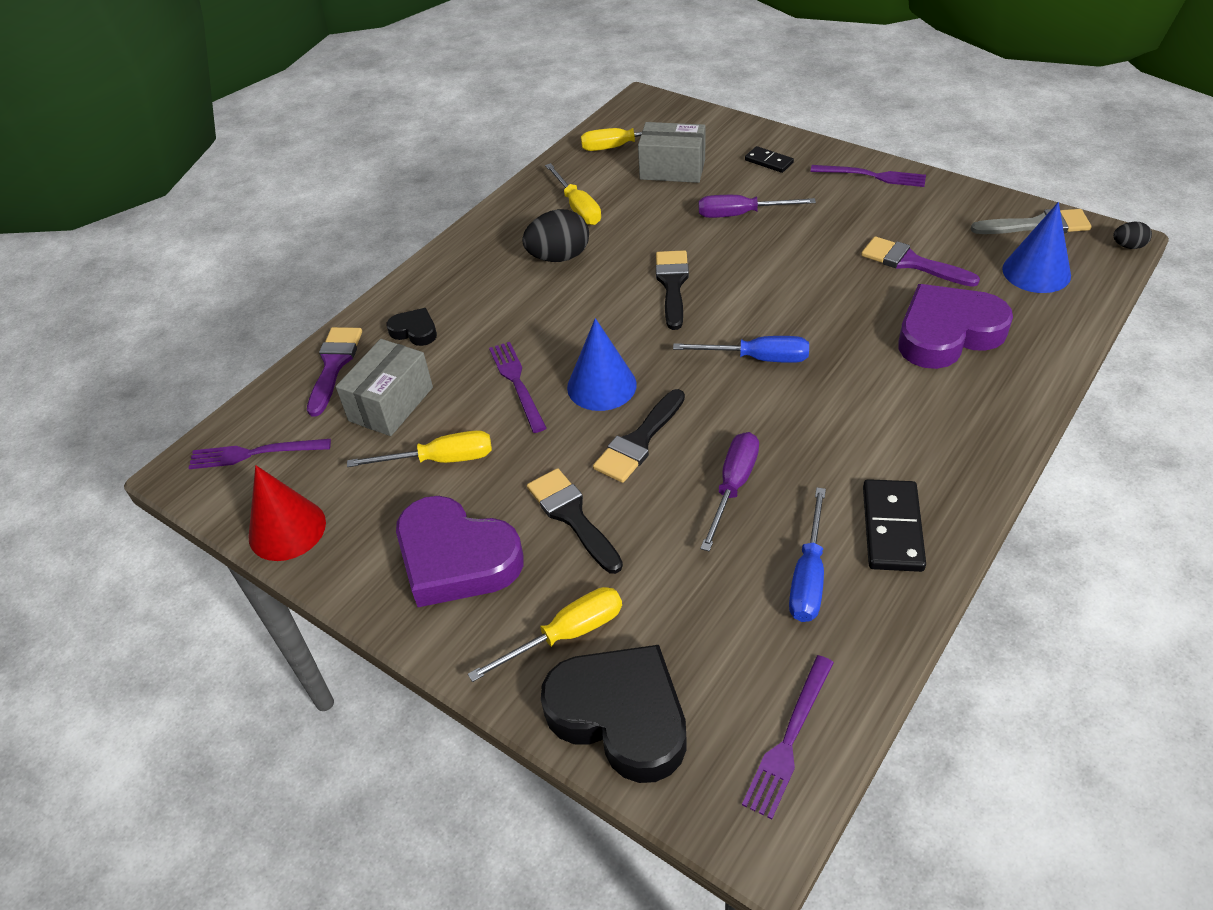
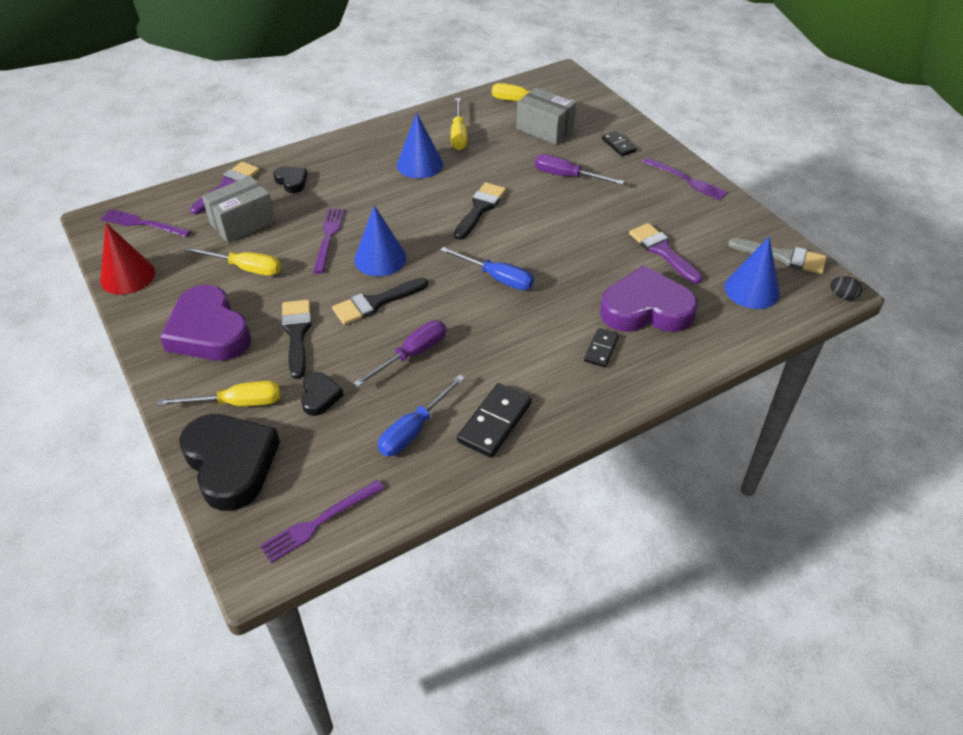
camera: 20 degrees right, 0 degrees up
black egg [522,209,589,262] -> blue cone [397,112,443,179]
none -> black heart [301,372,343,416]
none -> black domino [584,328,619,367]

